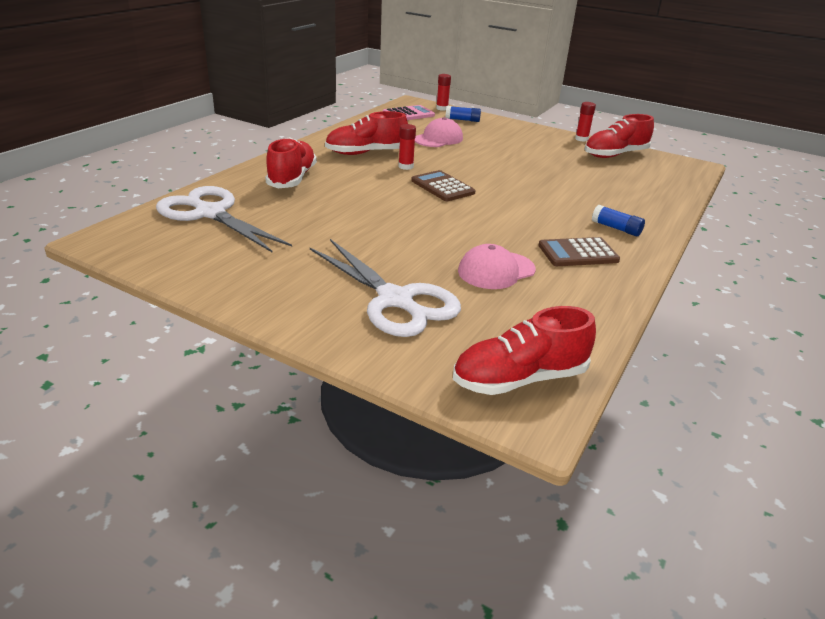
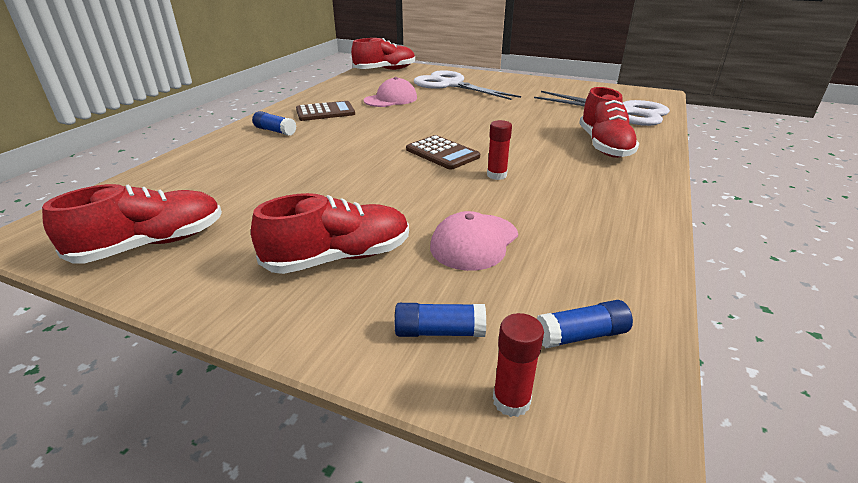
camera: 175 degrees right, 0 degrees up
red shoe [325,111,408,155] -> red shoe moved to [251,193,409,274]
pink calculator [383,105,435,120] -> blue glue stick [537,300,633,348]
red glue stick [575,102,596,142] -> none

